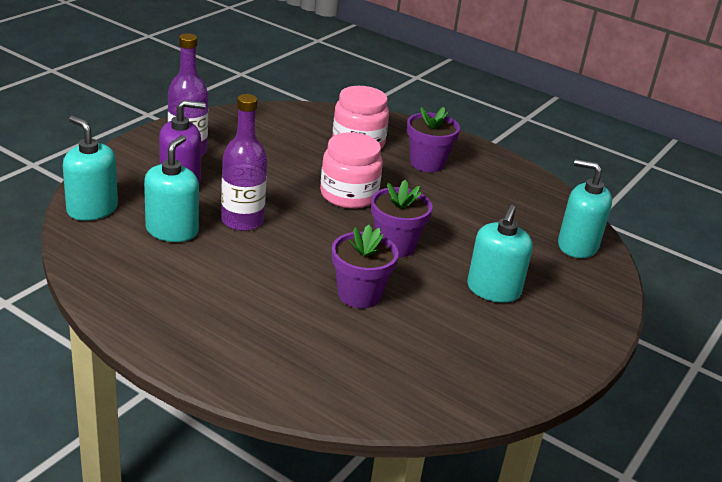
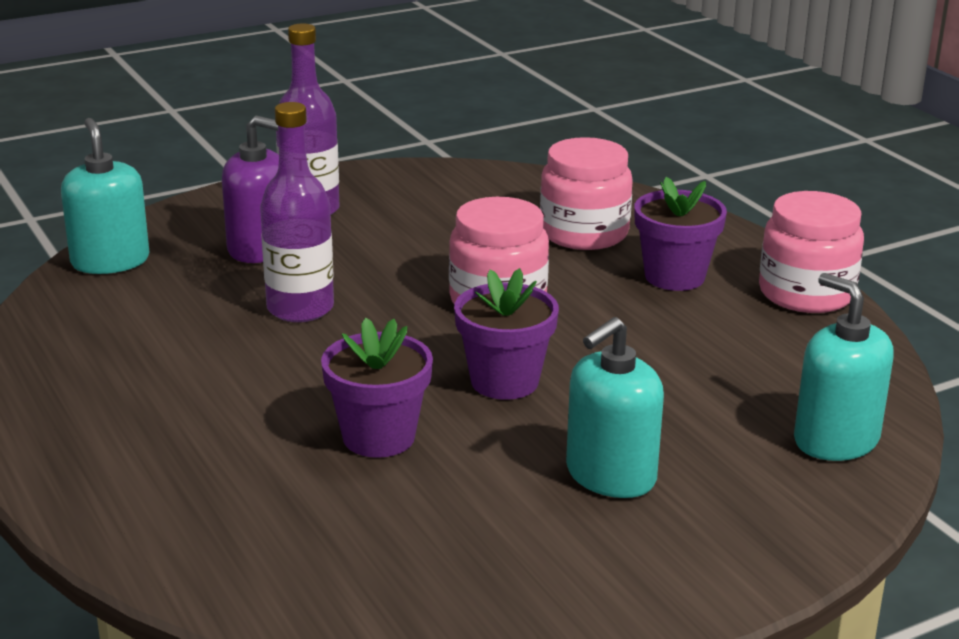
camera: 30 degrees right, 5 degrees down
turquoise soap dispenser [144,135,199,242] -> none
none -> pink jar [759,191,864,313]

